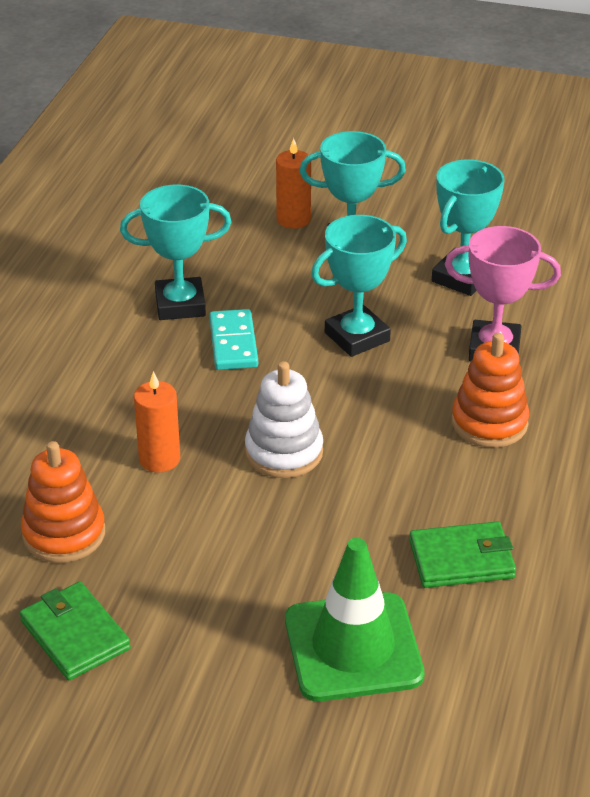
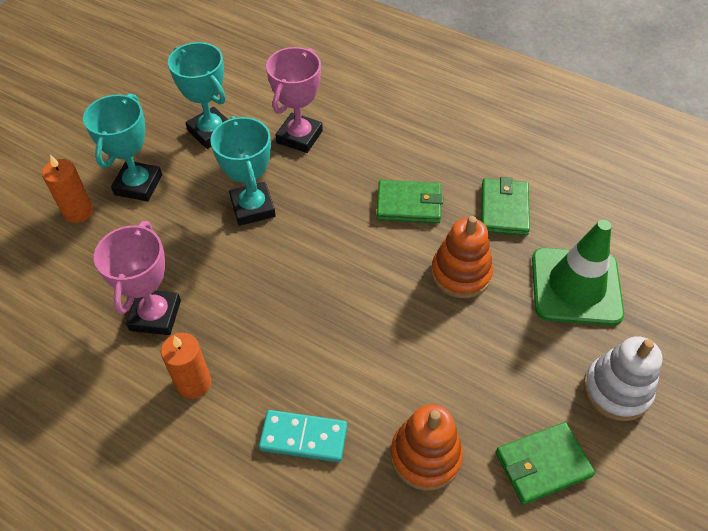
camera: 75 degrees left, 15 degrees up
turquoise trophy [120,185,232,320] -> pink trophy [94,221,181,335]
orange candle [134,371,180,473] -> orange candle moved to [161,333,211,399]
turquoise domino [209,309,258,370] -> turquoise domino moved to [259,410,347,462]
white stacking toy [245,361,323,478] -> white stacking toy moved to [583,336,663,421]
orange stacking toy [451,333,529,448] -> orange stacking toy moved to [431,216,493,298]
none -> green wallet [376,180,443,223]

